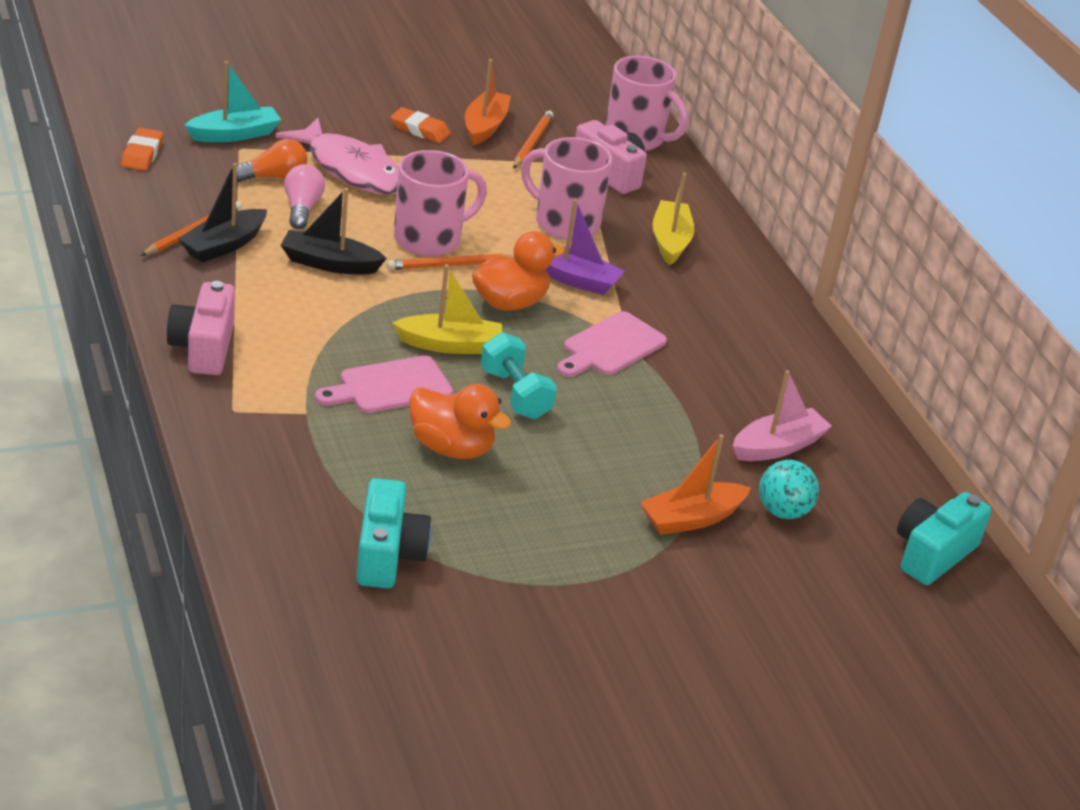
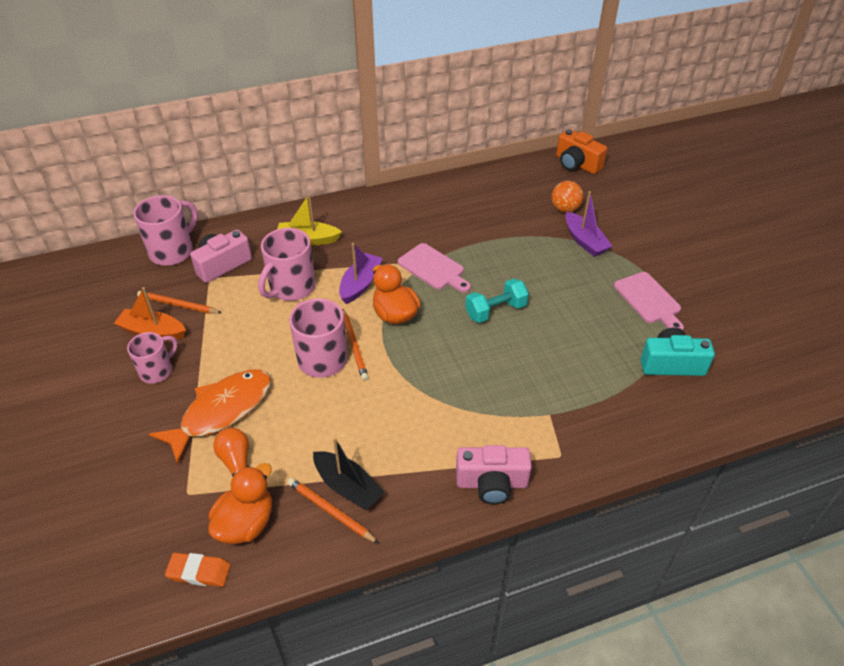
camera: 85 degrees left, 10 degrees up
turquoise boat [185,61,281,142] -> none
pink fish [275,118,399,194] -> orange fish [149,369,271,465]
black boat [281,188,387,275] -> none
pink light bulb [284,164,325,229] -> none
pink cutting board [315,356,453,413] -> pink cutting board moved to [614,272,684,330]
orange eraser [391,107,451,143] -> pink mug [127,332,178,384]
yellow boat [392,264,502,354] -> none
orange duck [409,384,512,459] -> orange duck moved to [208,463,272,544]
orange boat [640,434,751,535] -> purple boat [565,191,612,257]
pink boat [733,370,832,461] -> none
turquoise ball [759,460,819,519] -> orange ball [551,181,583,213]
turquoise camera [897,492,992,585] -> orange camera [556,129,607,174]

